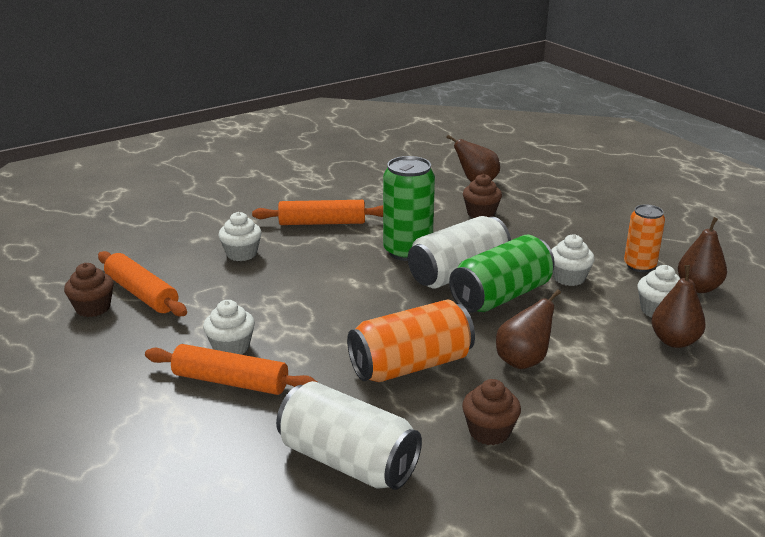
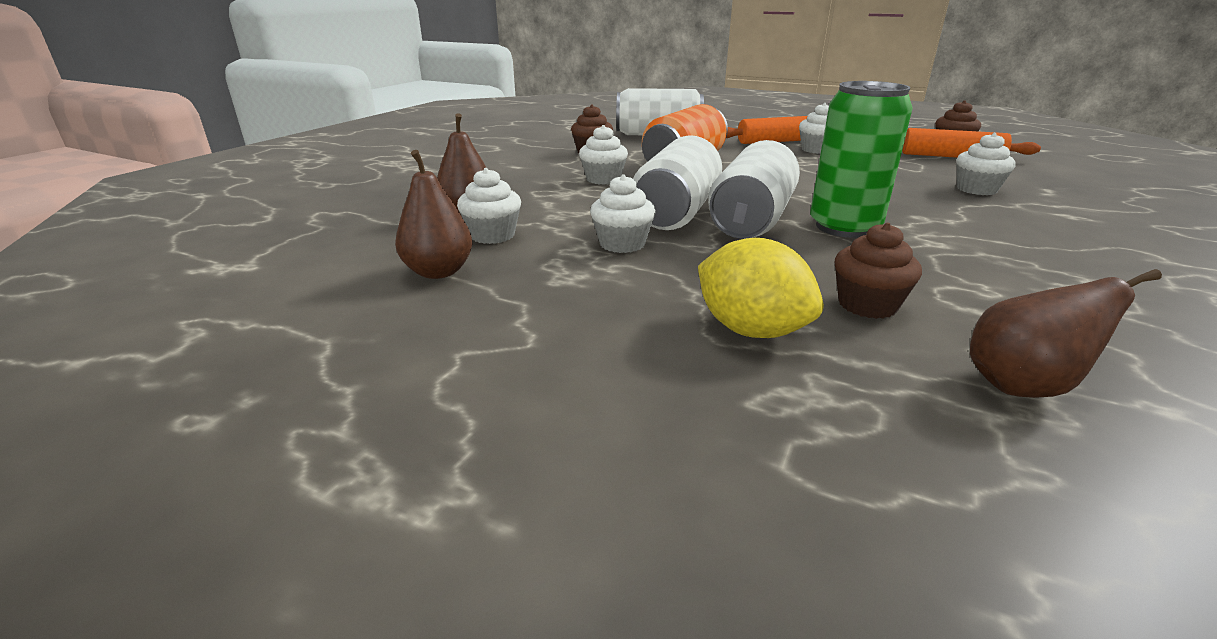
camera: 150 degrees right, 0 degrees up
orange rolling pin [252,200,383,225] -> none
green can [449,235,555,313] -> white can [633,135,722,230]
brown pear [496,289,561,369] -> white cupcake [579,125,628,185]
orange can [624,204,665,272] -> none
none -> yellow lemon [698,238,824,338]

